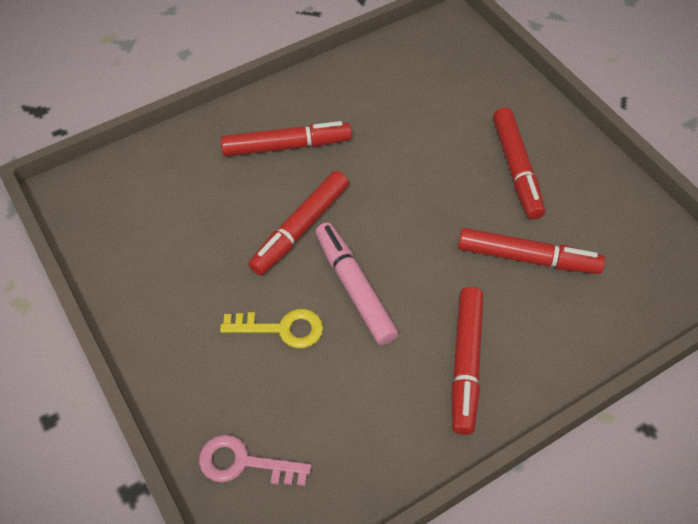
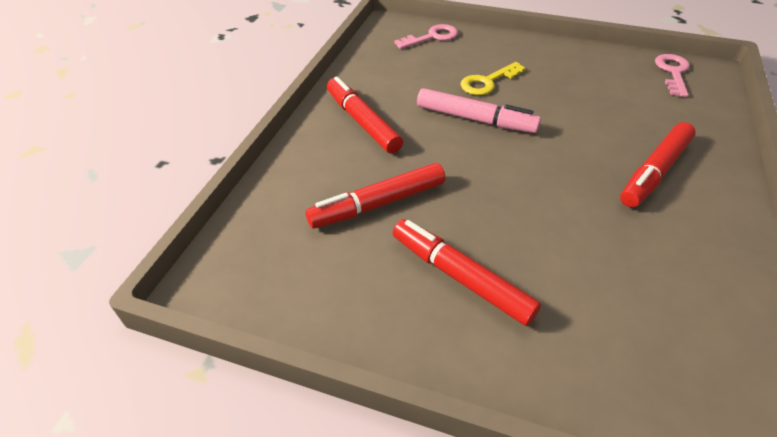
camera: 140 degrees right, 10 degrees down
red marker [248,171,349,276] -> none
none -> pink key [655,54,690,97]

